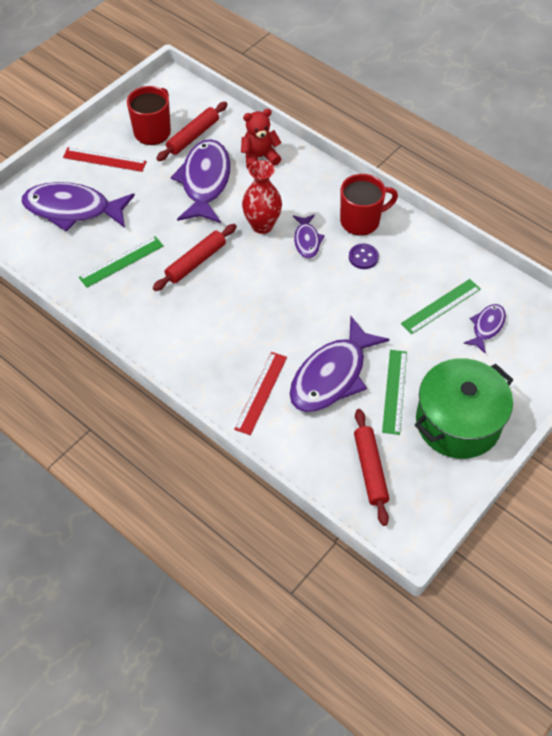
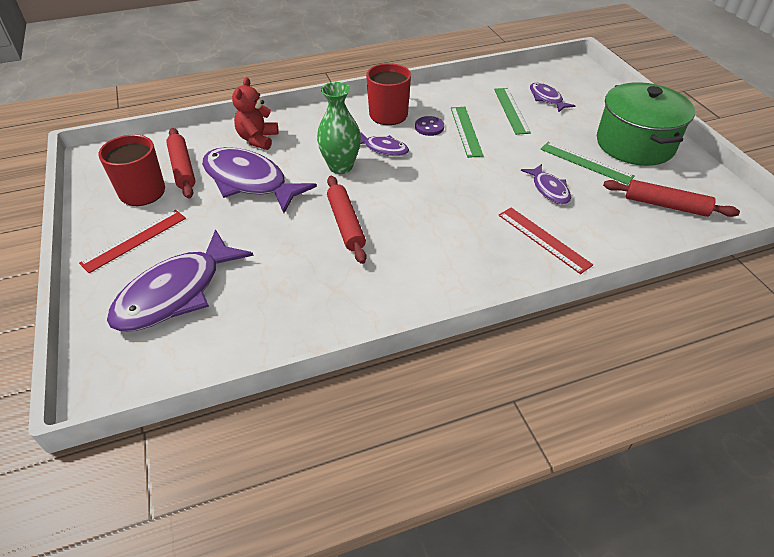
camera: 60 degrees left, 10 degrees down
green ruler [79,236,163,288] -> green ruler moved to [451,107,484,158]
red vase [242,160,282,234] -> green vase [317,82,361,174]
purple fish [290,316,390,412] -> purple fish [521,164,571,204], size x0.51

